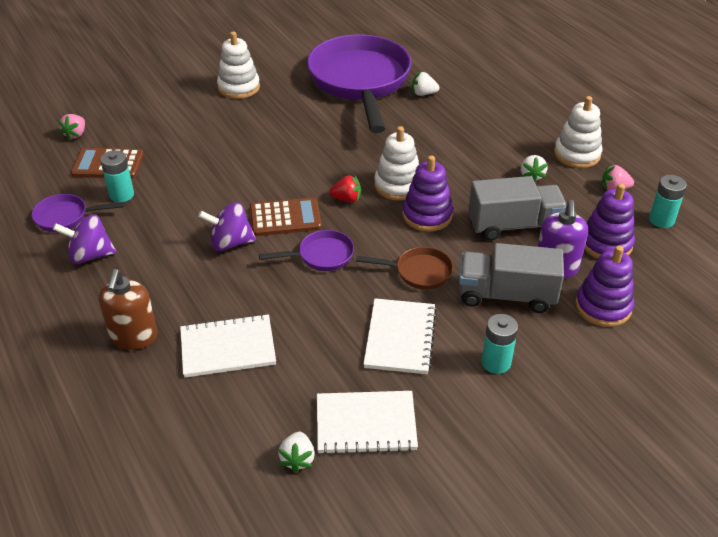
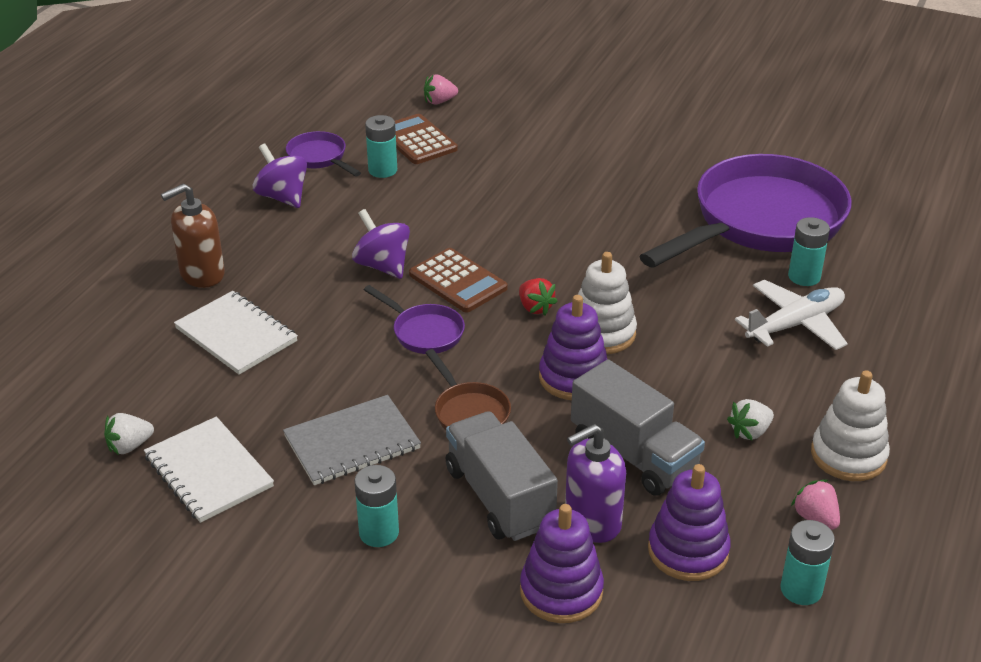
camera: 55 degrees right, 5 degrees down
white stacking toy [217,31,260,99] -> none
white notebook [363,298,437,374] -> grey notebook [283,395,421,485]
white strawberry [412,72,440,96] -> turquoise battery [788,217,830,286]
none -> white plane [735,280,848,350]

